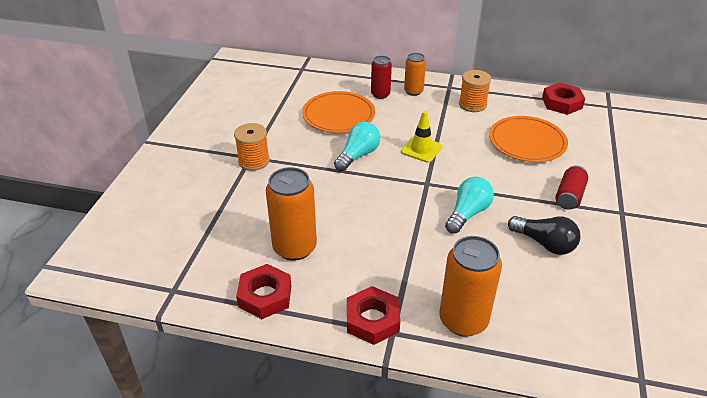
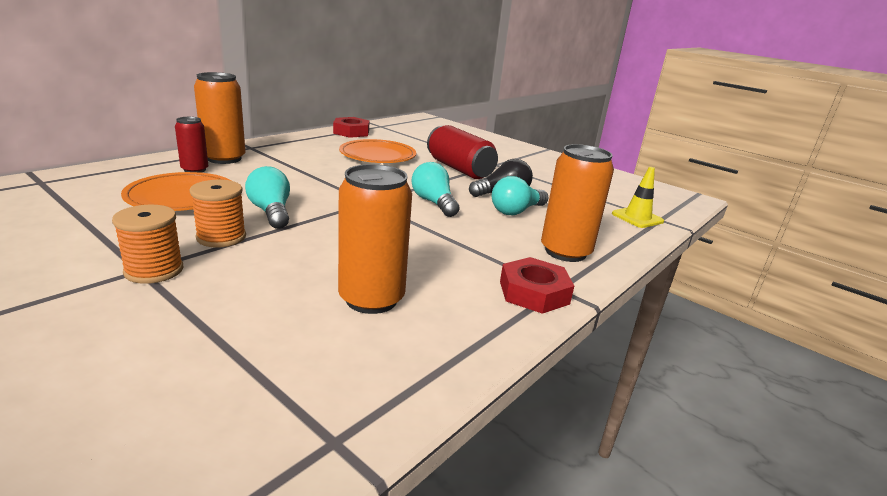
camera: 65 degrees left, 15 degrees down
red nut [236,264,291,319] -> none
yellow traffic cone [401,111,442,163] -> yellow traffic cone moved to [612,167,664,228]
orange can [404,53,426,96] -> orange can [194,72,245,164], size x1.69
orange spool [459,70,491,112] -> orange spool moved to [190,180,246,248]
red can [555,165,588,210] -> red can [427,125,498,179], size x1.69
none -> turquoise light bulb [492,176,549,215]

